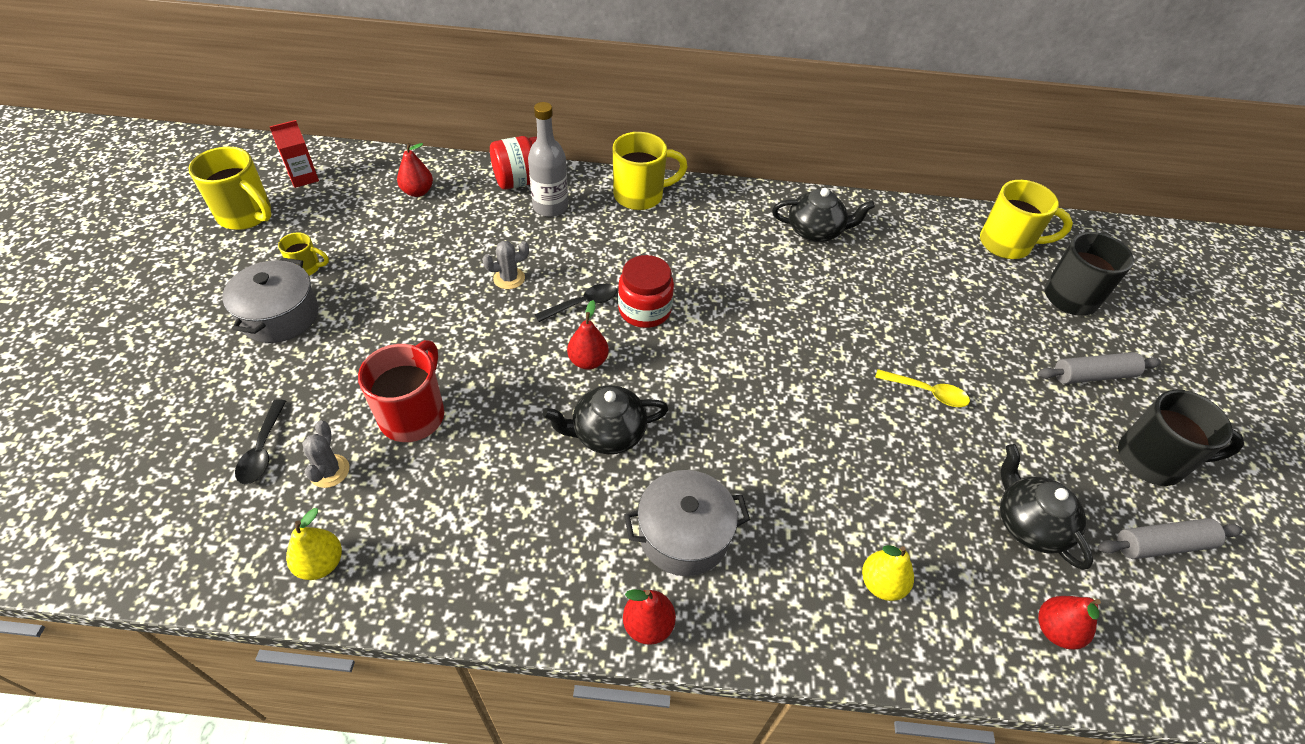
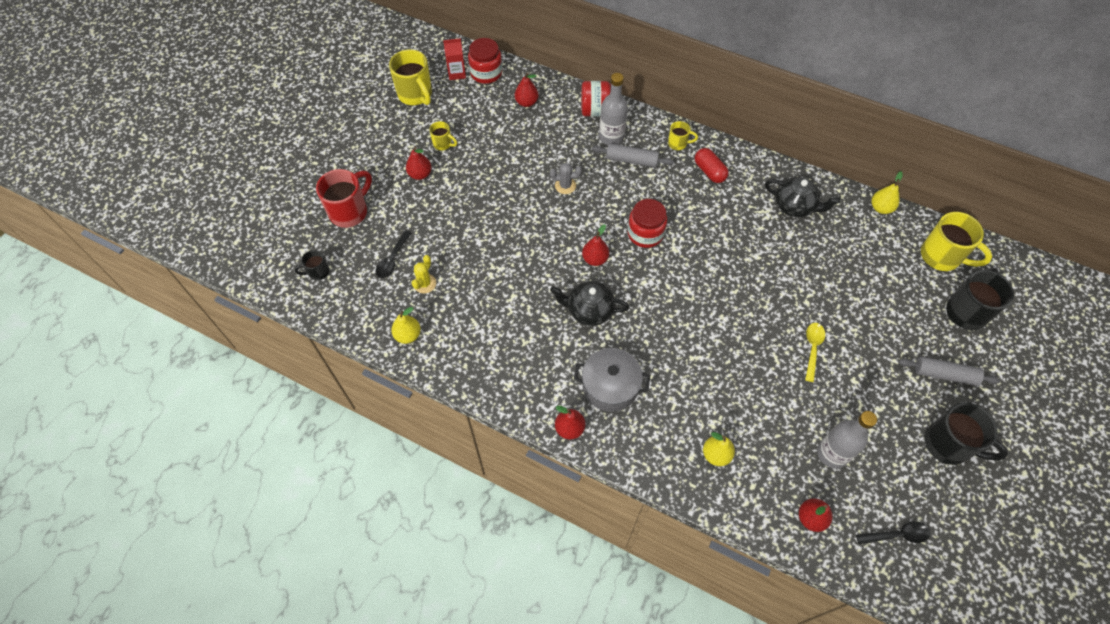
camera: 25 degrees right, 10 degrees up
grey pot [222,257,319,343] -> red pear [406,147,432,180]
grey cactus [302,421,350,488] -> yellow cactus [412,255,436,293]
red mug [358,340,444,442] -> red mug moved to [316,169,372,228]
black spoon [535,283,617,322] -> black spoon moved to [856,521,931,544]
yellow mug [613,132,688,210] -> yellow mug [668,121,698,150], size x0.52
yellow spoon [875,369,970,407] -> yellow spoon turned 120 degrees counterclockwise [805,323,825,382]
black teapot [1000,444,1093,570] -> grey bottle [817,411,877,469]
grey rolling pin [1098,518,1243,559] -> grey rolling pin moved to [592,143,674,167]
none -> black mug [295,250,329,280]
none -> red jar [468,38,502,84]
none -> red capsule [695,148,729,183]
none -> yellow pear [872,172,903,214]

